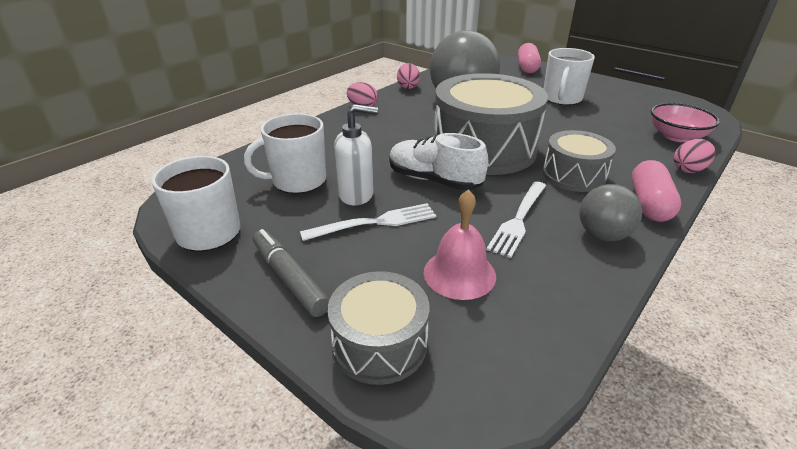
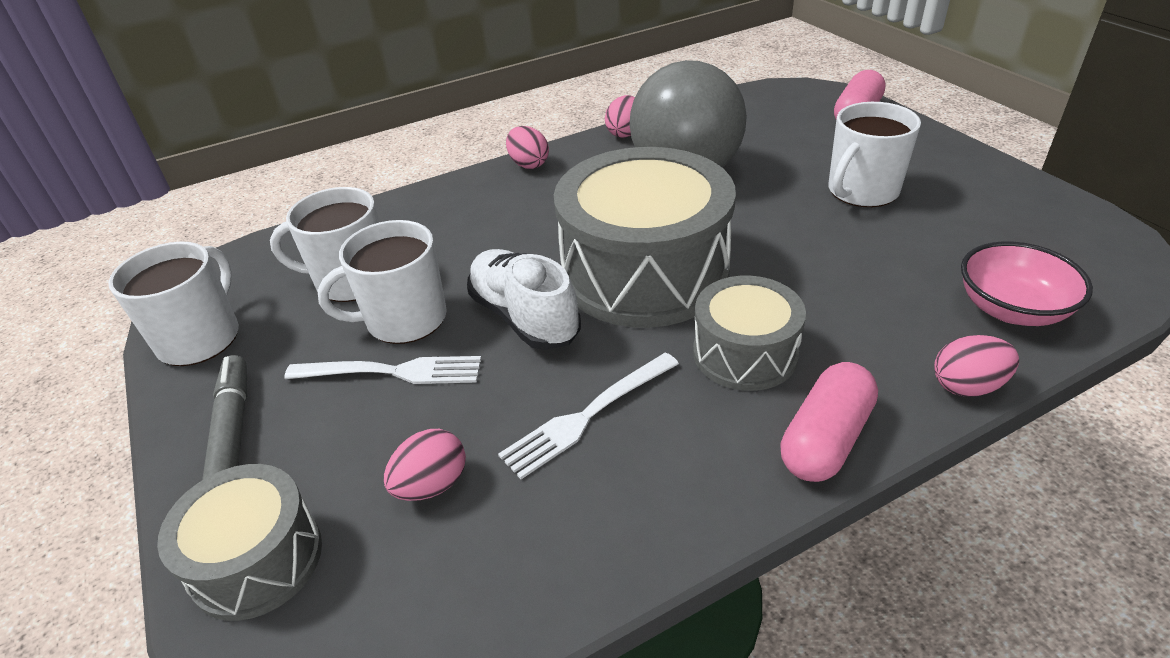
camera: 25 degrees right, 5 degrees up
white soap dispenser [334,104,378,206] -> white mug [317,220,447,344]
pink bell [424,189,496,300] -> pink egg [384,429,466,501]
grey ball [579,184,642,241] -> none

